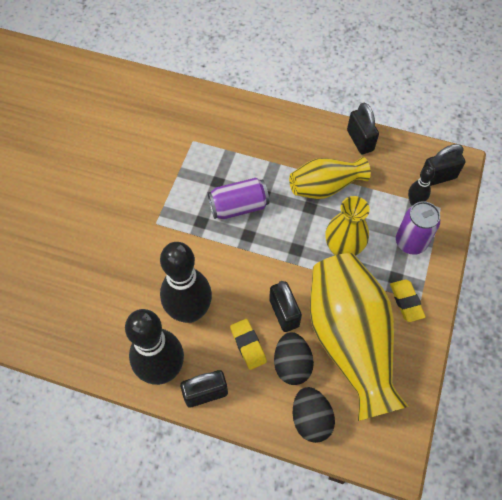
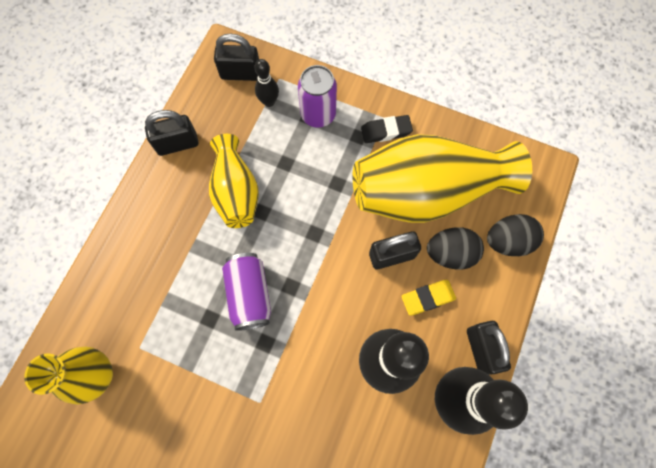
camera: 85 degrees left, 10 degrees up
yellow vase [325,196,370,256] -> yellow vase moved to [24,347,113,404]
yellow eraser [390,279,426,322] -> black eraser [361,115,413,143]
black padlock [420,144,465,186] -> black padlock turned 75 degrees counterclockwise [214,33,259,81]

